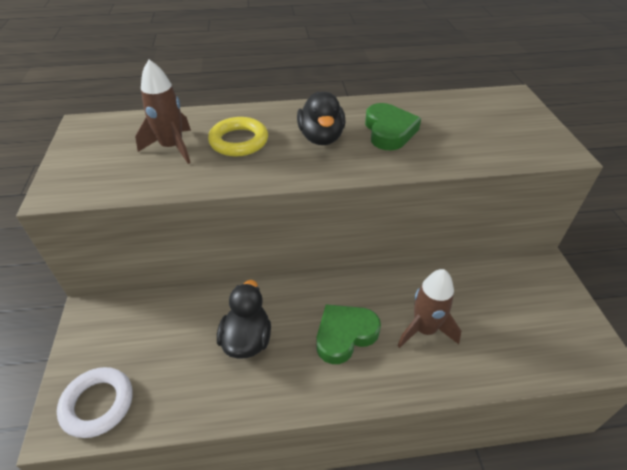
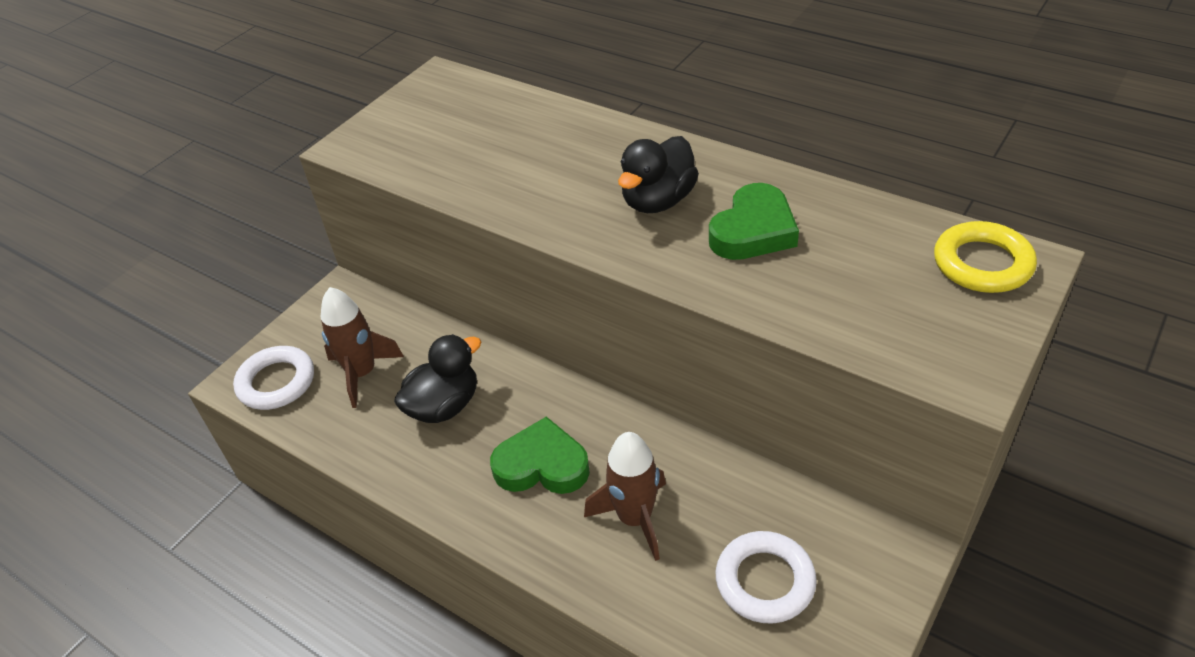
camera: 45 degrees right, 0 degrees up
brown rocket [135,59,191,164] -> brown rocket moved to [321,287,404,408]
yellow ring [208,117,268,157] -> yellow ring moved to [934,221,1037,293]
none -> white ring [716,531,817,624]

